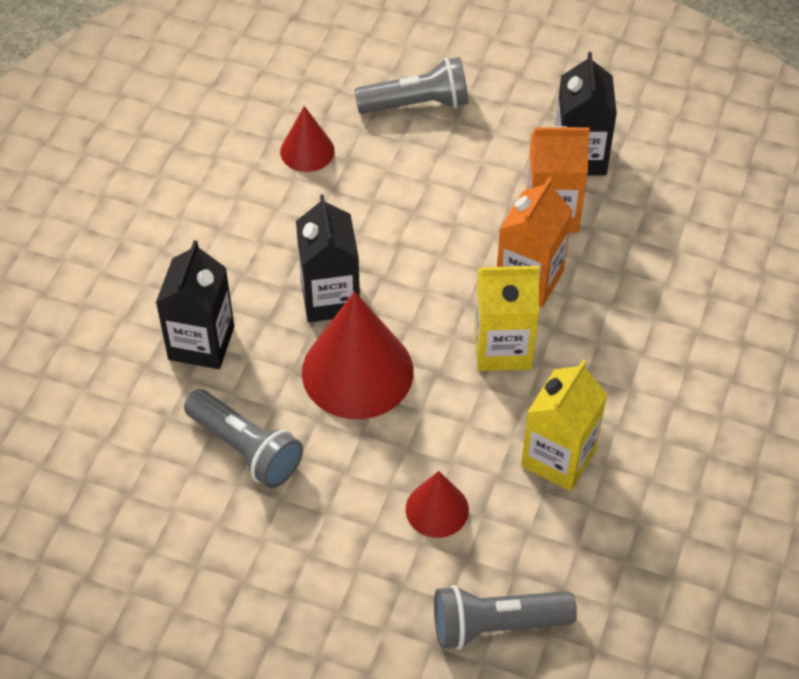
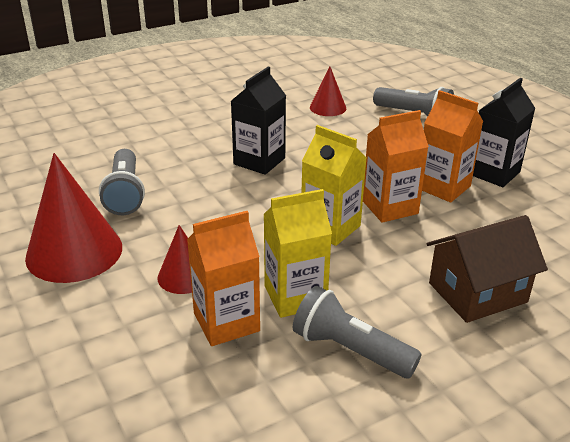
camera: 40 degrees right, 20 degrees down
black carton [156,240,234,369] -> none
red cone [302,291,413,419] -> red cone moved to [25,153,122,283]
grey flashlight [434,585,577,650] -> grey flashlight moved to [293,286,422,378]
none -> orange carton [187,211,260,346]
none -> brown house [426,215,548,323]

